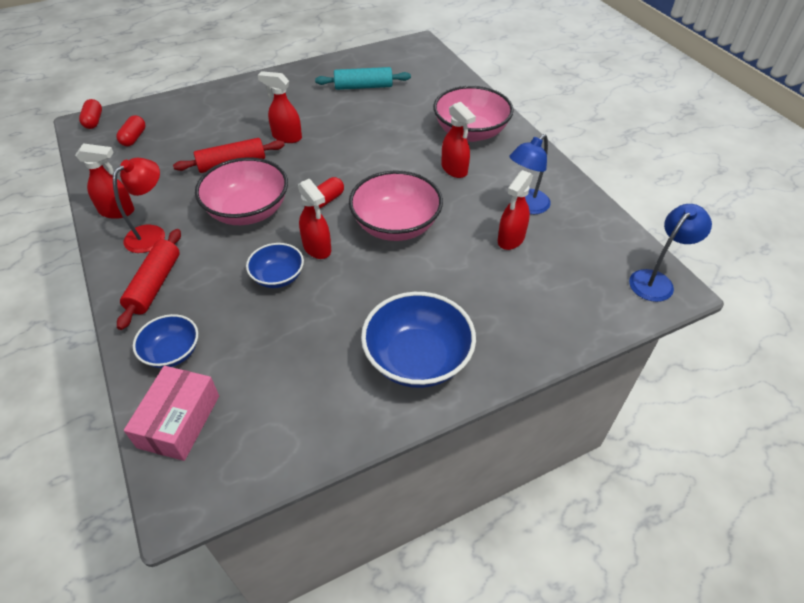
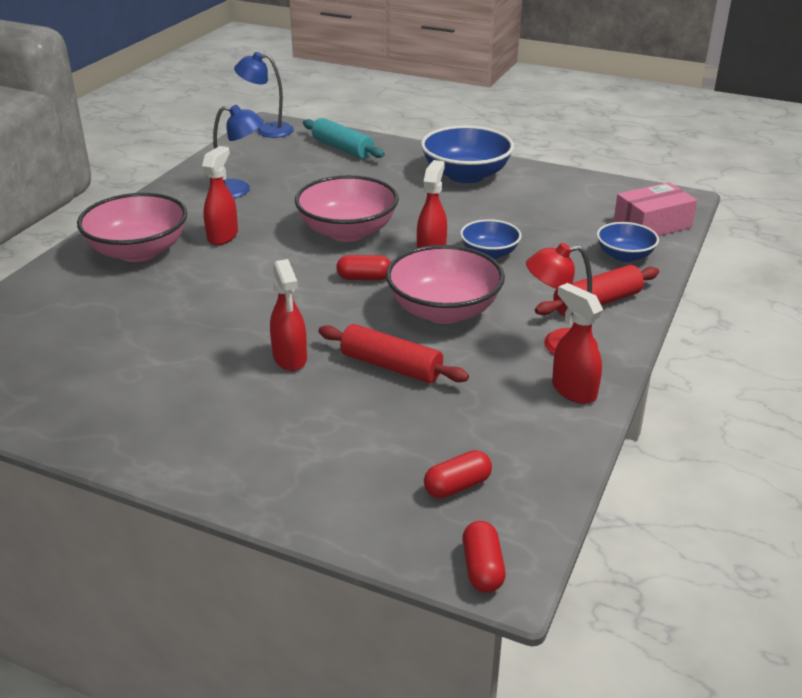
camera: 130 degrees left, 15 degrees down
red capsule [79,99,102,129] -> red capsule turned 45 degrees counterclockwise [462,521,505,593]
turquoise rolling pin [315,67,411,90] -> turquoise rolling pin moved to [303,118,385,159]
red spray bottle [498,170,533,250] -> none

